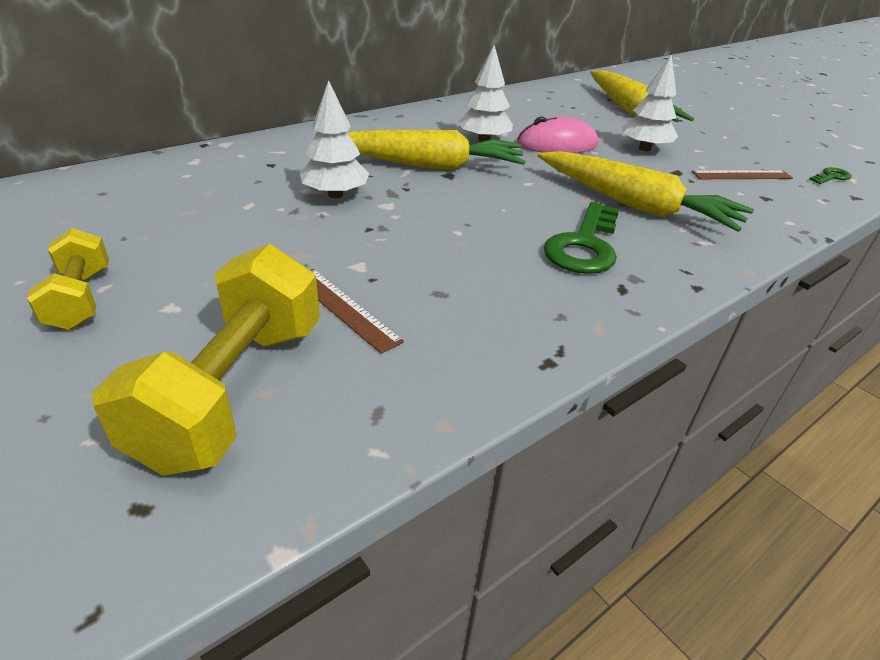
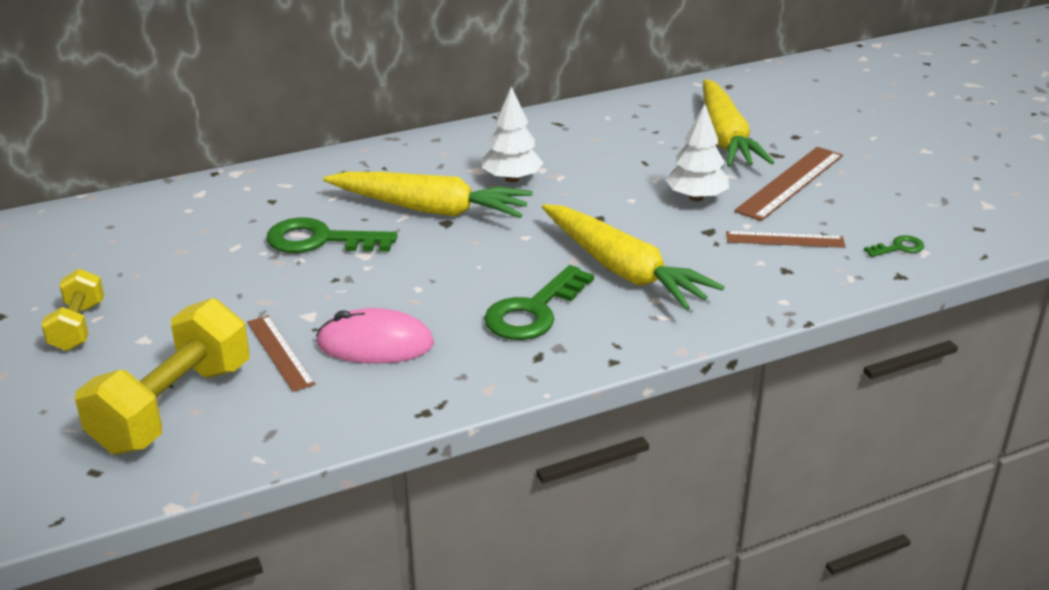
camera: 15 degrees right, 5 degrees down
white tree [300,80,369,198] -> green key [266,217,397,253]
pink mouse [517,116,599,153] -> pink mouse moved to [316,308,434,364]
none -> brown ruler [734,147,843,221]

